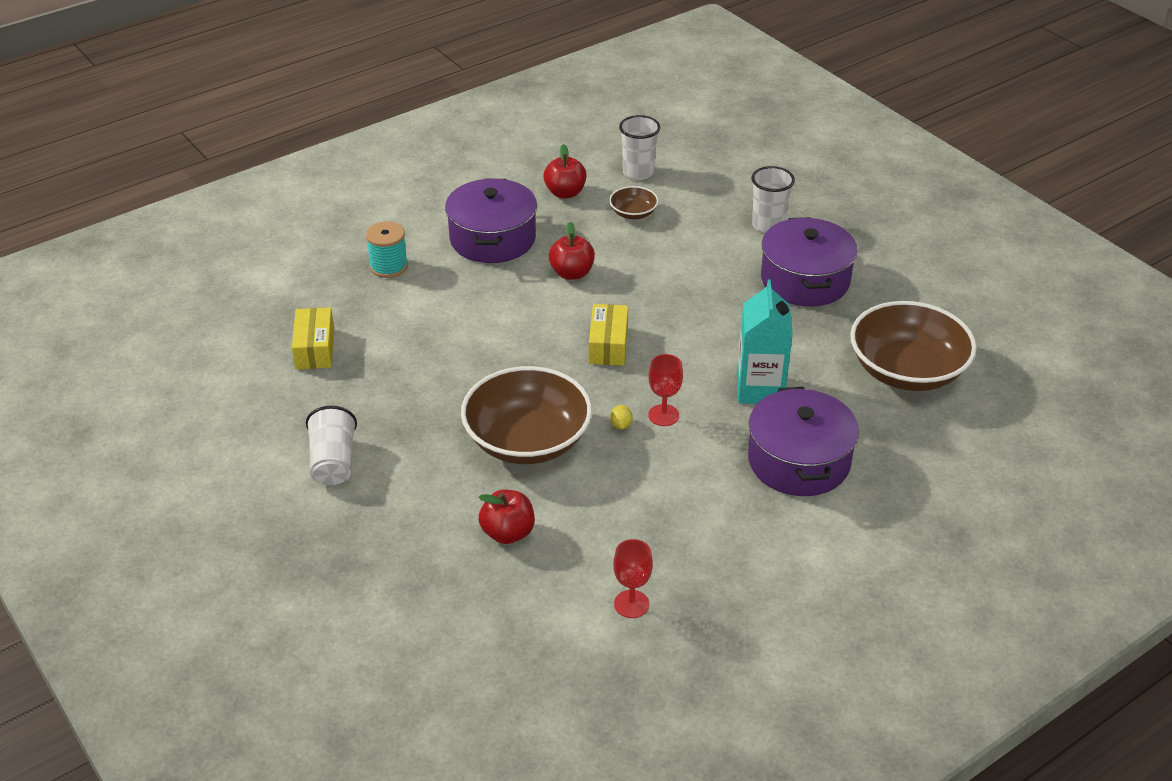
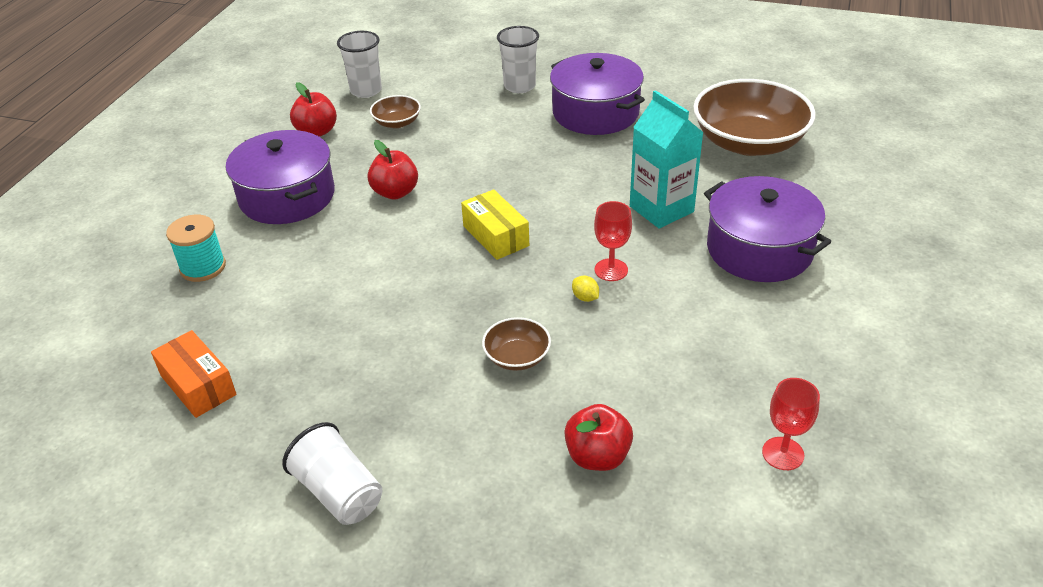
camera: 35 degrees left, 0 degrees up
yellow box [292,307,334,369] -> orange box [151,330,237,418]
brown bowl [461,366,592,464] -> brown bowl [482,317,551,371], size x0.45

